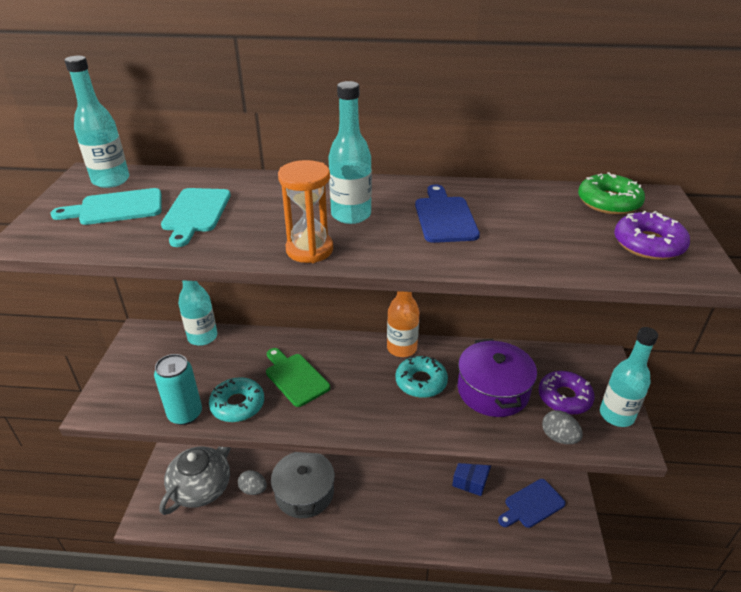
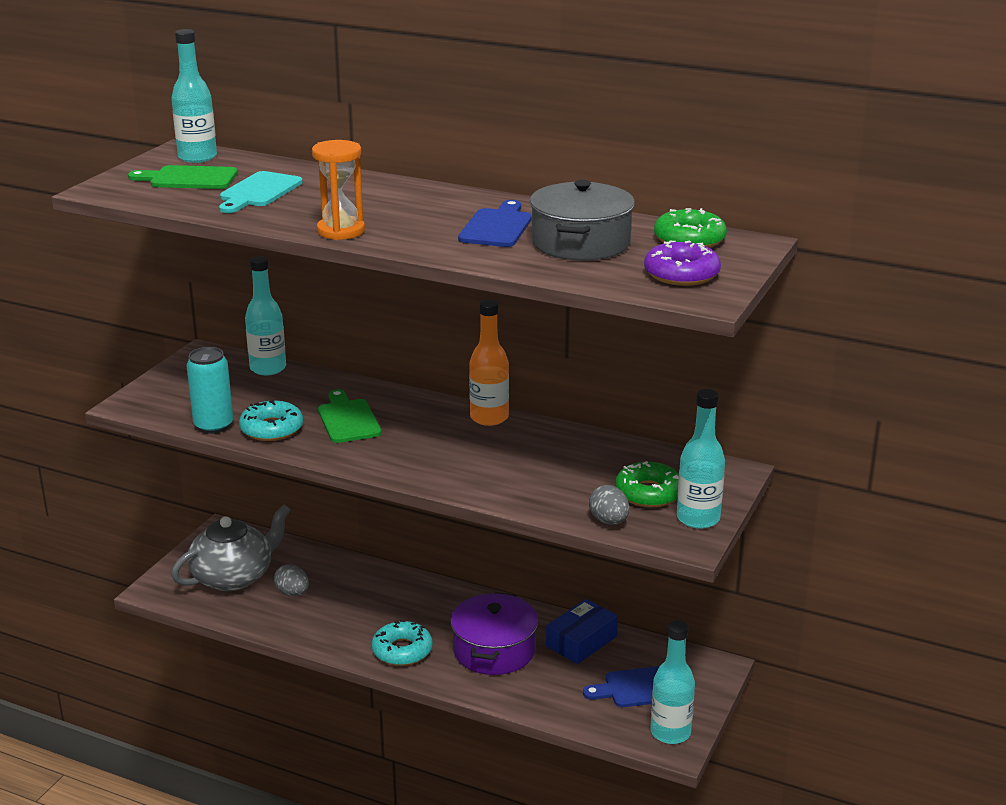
camera: 20 degrees right, 10 degrees down
turquoise cutting board [50,188,162,225] -> green cutting board [128,165,238,189]
grey pot [271,452,335,518] -> grey pot moved to [530,180,635,260]
turquoise bottle [328,81,372,224] -> turquoise bottle moved to [650,620,695,744]
turquoise donut [395,356,448,398] -> turquoise donut moved to [372,620,433,666]
purple pot [458,339,537,417] -> purple pot moved to [450,592,538,675]
purple donut [539,371,595,415] -> green donut [615,461,679,507]

